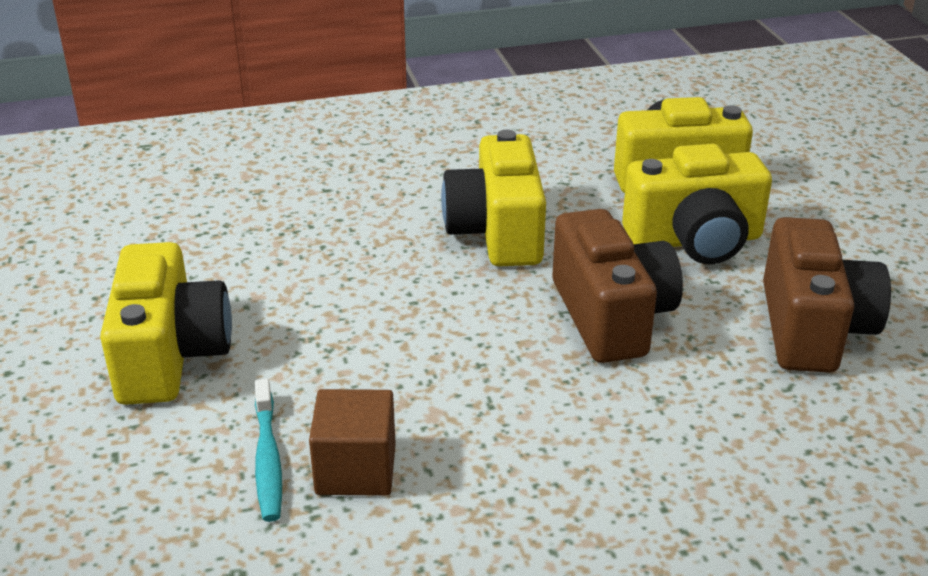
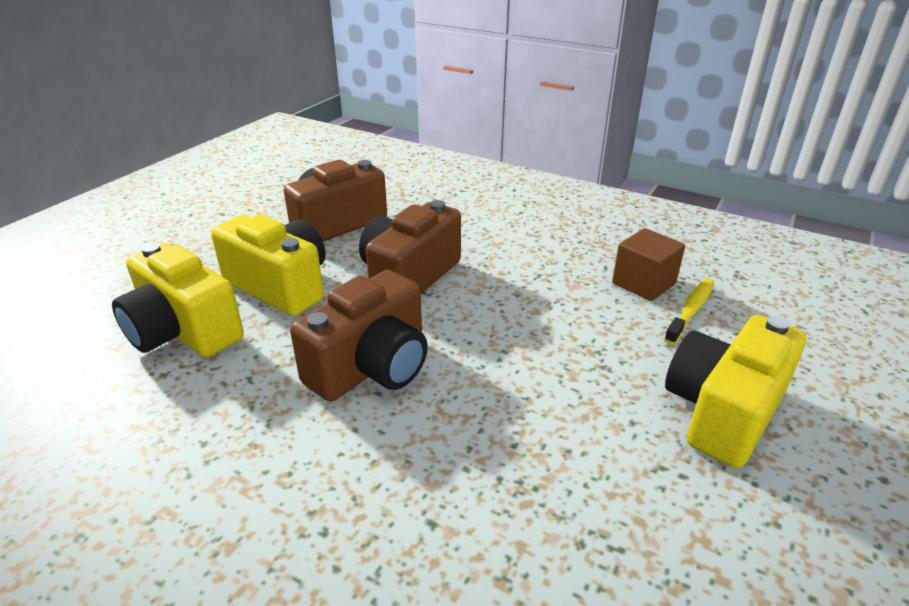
camera: 135 degrees left, 0 degrees up
turquoise toothbrush [255,379,282,522] -> yellow toothbrush [664,278,714,345]
yellow camera [441,130,546,266] -> brown camera [290,270,428,401]

